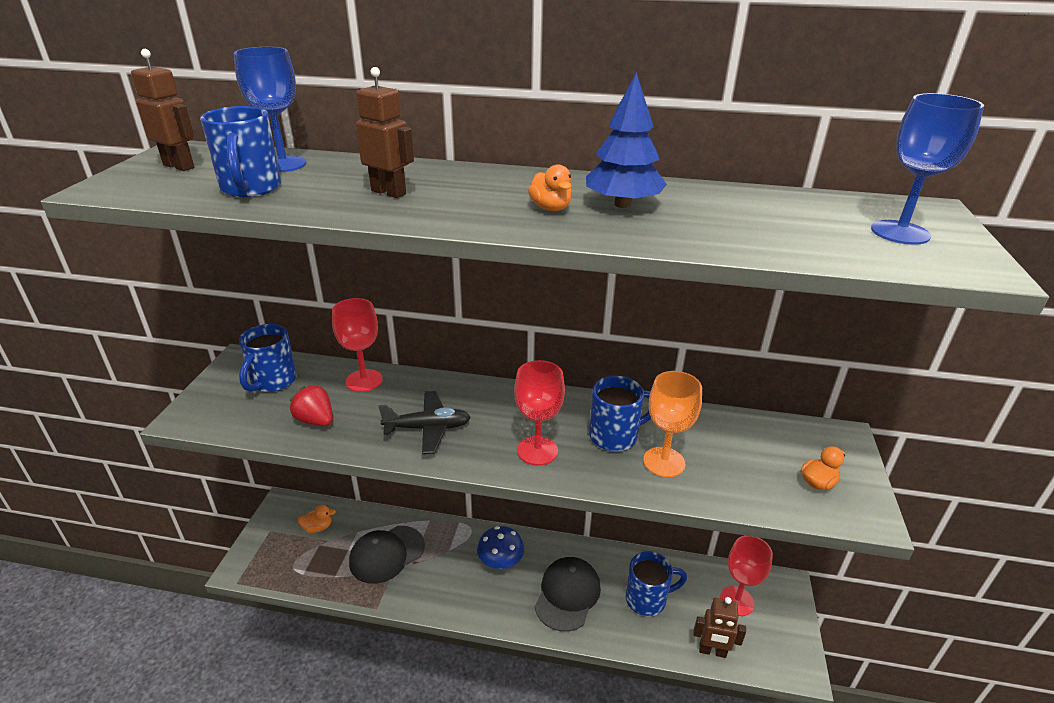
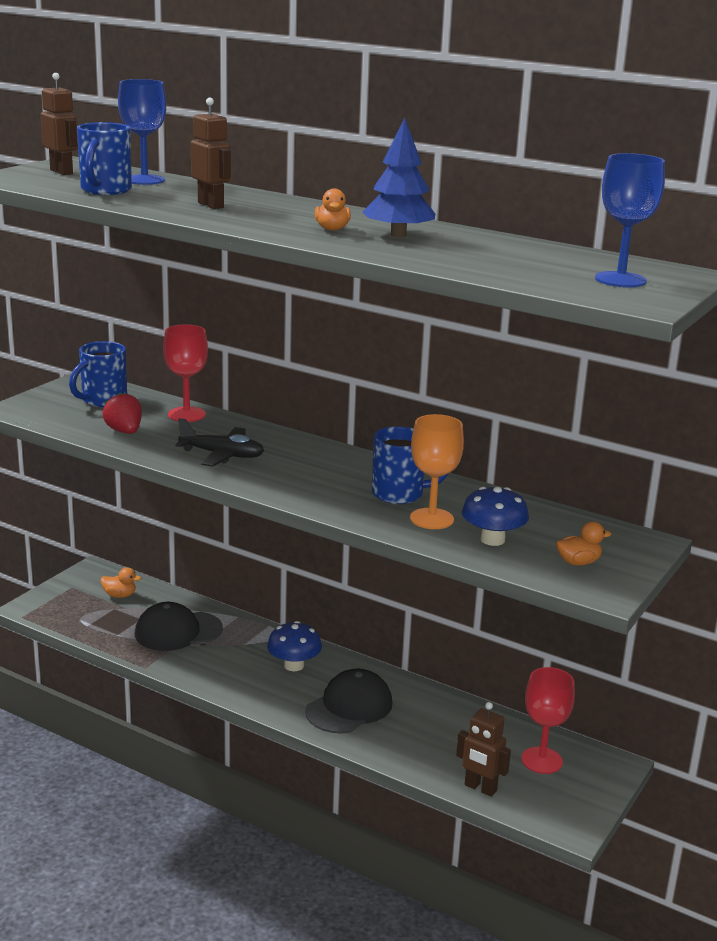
camera: 20 degrees right, 10 degrees down
red goblet [514,360,565,465] -> none
blue mug [626,551,687,616] -> none
none -> blue mushroom [462,487,529,546]

